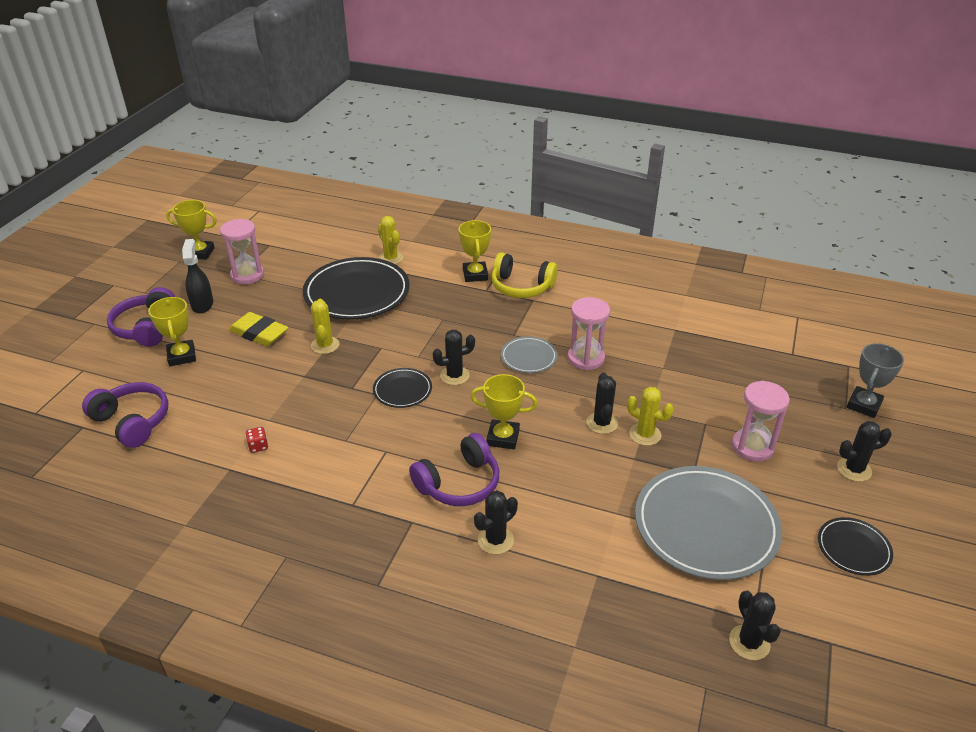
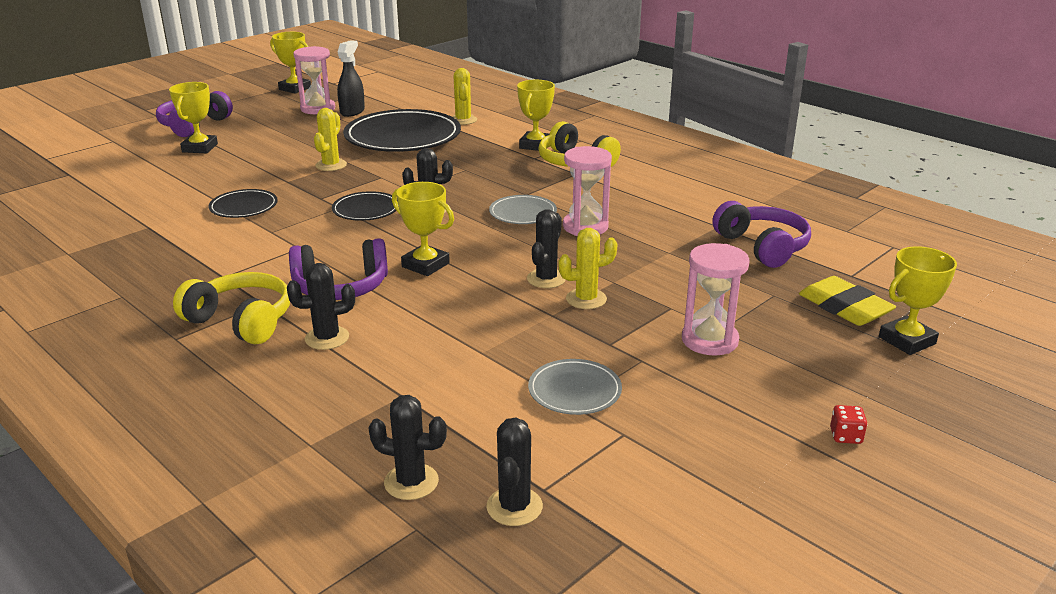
camera: 25 degrees right, 10 degrees down
purple headphones [82,382,168,448] -> purple headphones moved to [712,201,811,268]
black spray bottle [182,239,213,314] -> black spray bottle moved to [337,40,365,117]
yellow eraser [229,312,288,346] -> yellow eraser moved to [799,276,896,326]
red dice [246,427,268,453] -> red dice moved to [830,405,867,444]
yellow cactus [627,387,674,446] -> yellow cactus turned 75 degrees counterclockwise [558,228,617,309]
grey plate [635,466,782,580] -> grey plate [528,359,622,415], size x0.49
black plate [818,517,893,576] -> black plate moved to [208,189,278,218]
black cactus [837,421,892,482] -> black cactus moved to [368,395,447,500]
grey trophy [847,343,904,418] -> yellow trophy [879,246,957,355]
none -> yellow headphones [173,272,290,344]

